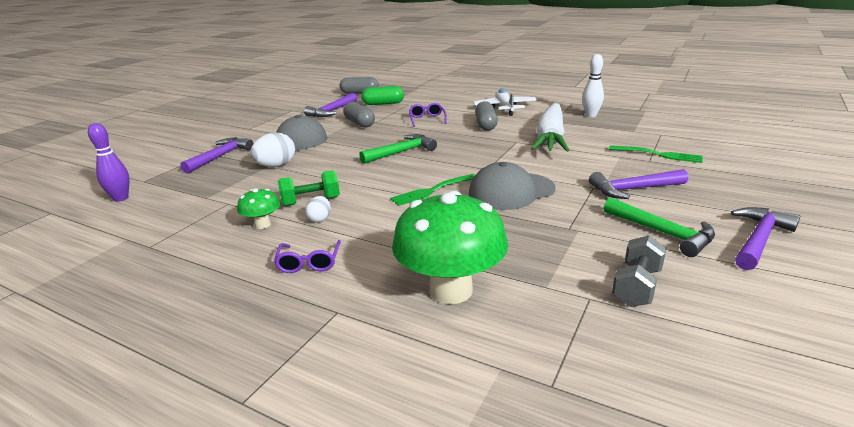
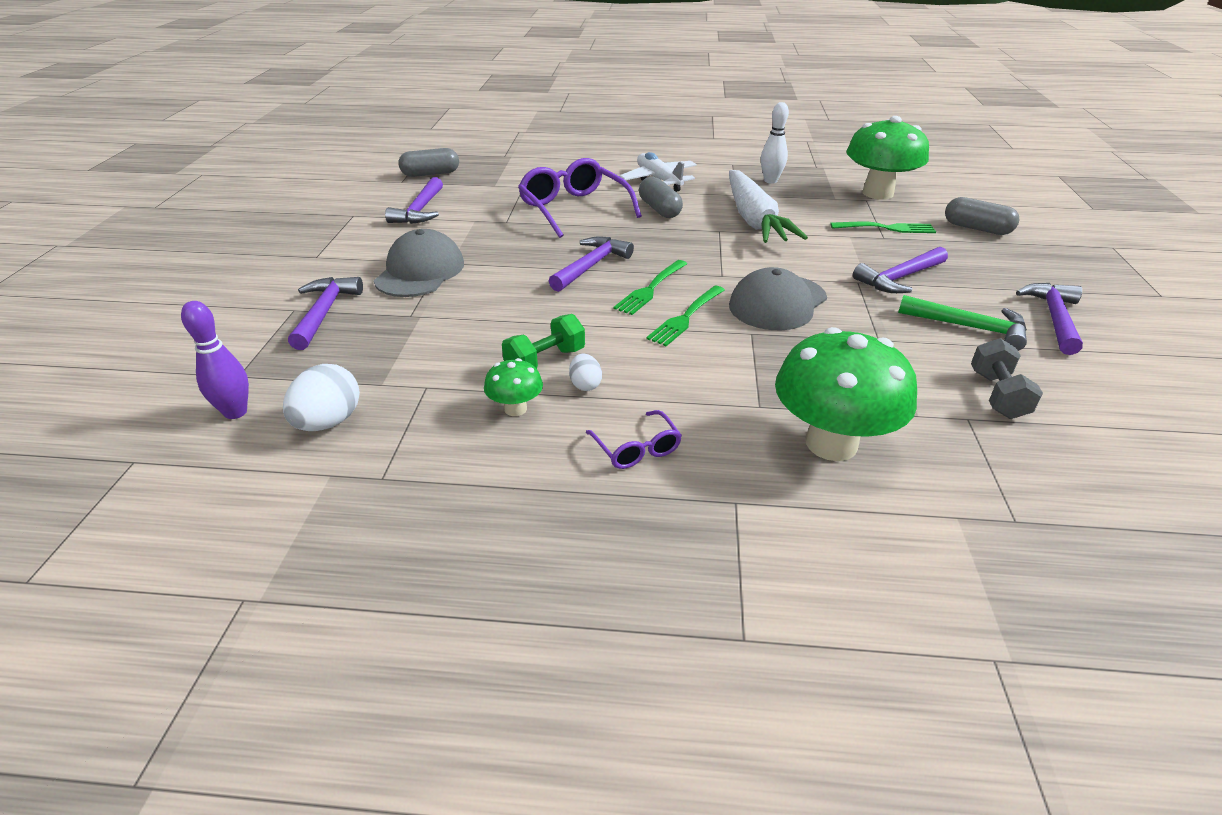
camera: 25 degrees left, 10 degrees up
white egg [250,133,295,167] -> white egg moved to [283,364,360,431]
grey capsule [343,102,375,128] -> grey capsule moved to [945,197,1020,235]
green hammer [359,134,437,164] -> purple hammer [549,236,634,292]
green capsule [361,86,404,105] -> none
purple glasses [409,103,447,127] -> purple glasses [518,158,642,238], size x2.02
none -> green fork [613,260,687,315]
none -> green mushroom [846,116,929,200]

